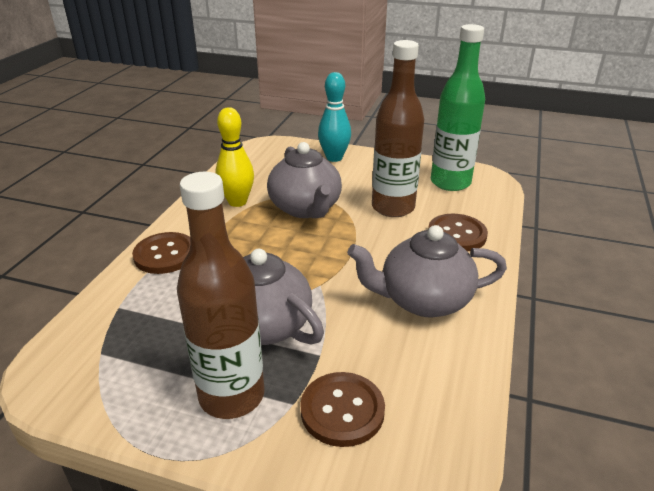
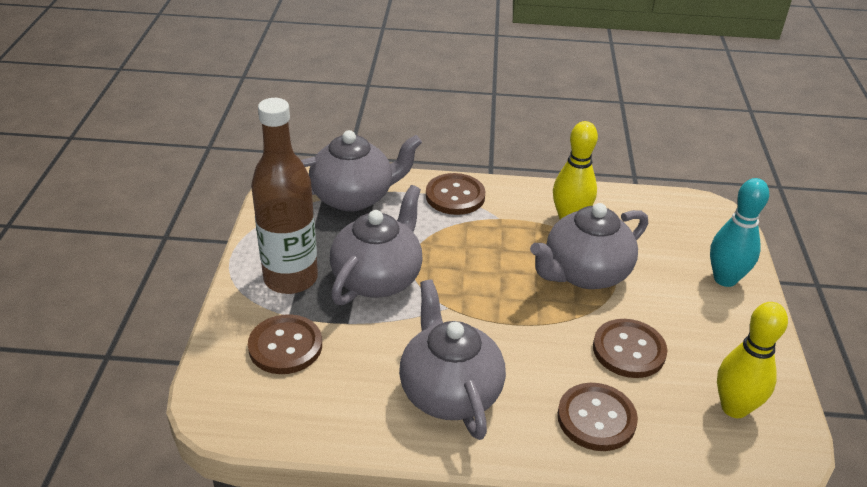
camera: 75 degrees right, 5 degrees up
brown bottle [372,40,424,217] -> brown button [593,319,667,378]
green bottle [431,24,485,191] -> yellow bowling pin [717,302,788,418]
none -> grey teapot [301,130,422,212]

